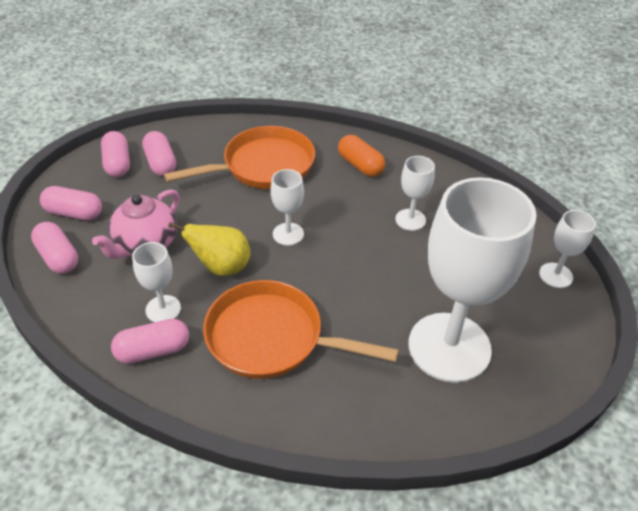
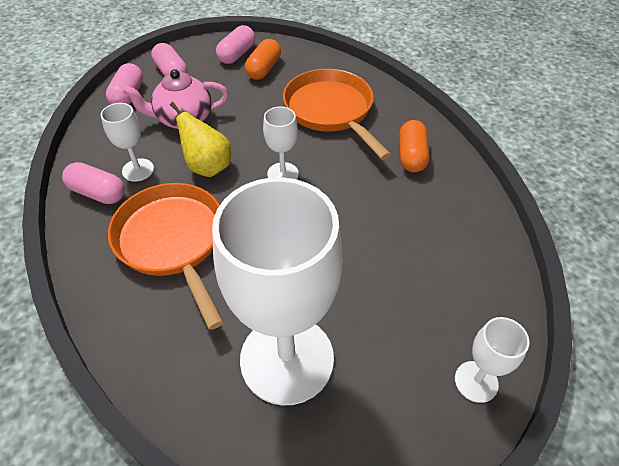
camera: 45 degrees right, 5 degrees up
pink capsule [142,131,176,176] -> orange capsule [245,39,281,80]
orange pan [164,126,315,189] -> orange pan turned 135 degrees counterclockwise [283,69,391,160]
white goblet [395,156,435,231] -> none

